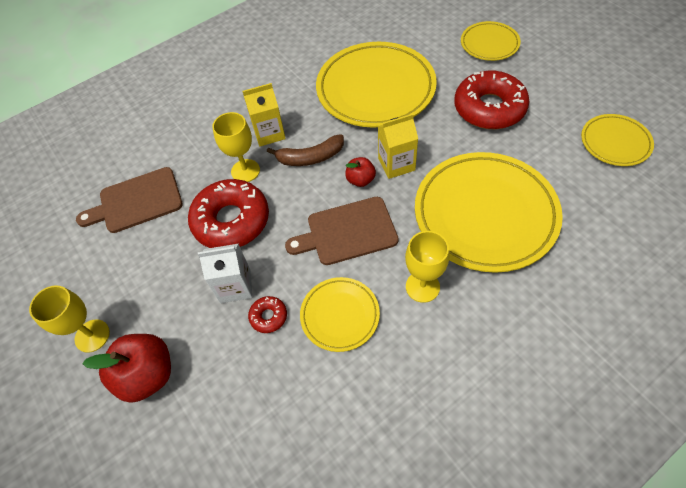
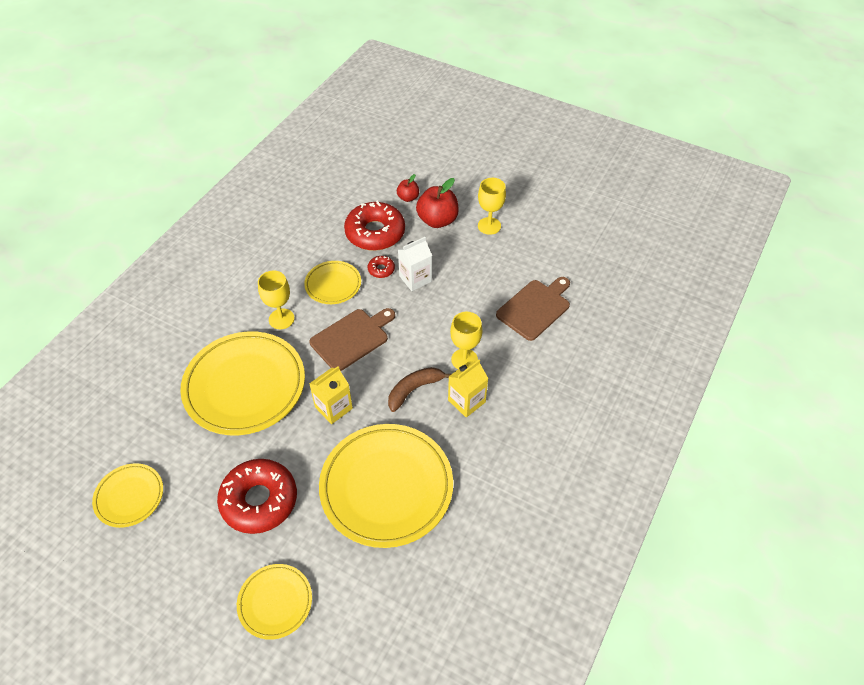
camera: 150 degrees right, 5 degrees down
red donut [188,179,269,248] -> red donut moved to [344,200,405,251]
red apple [345,157,376,187] -> red apple moved to [397,174,419,202]

